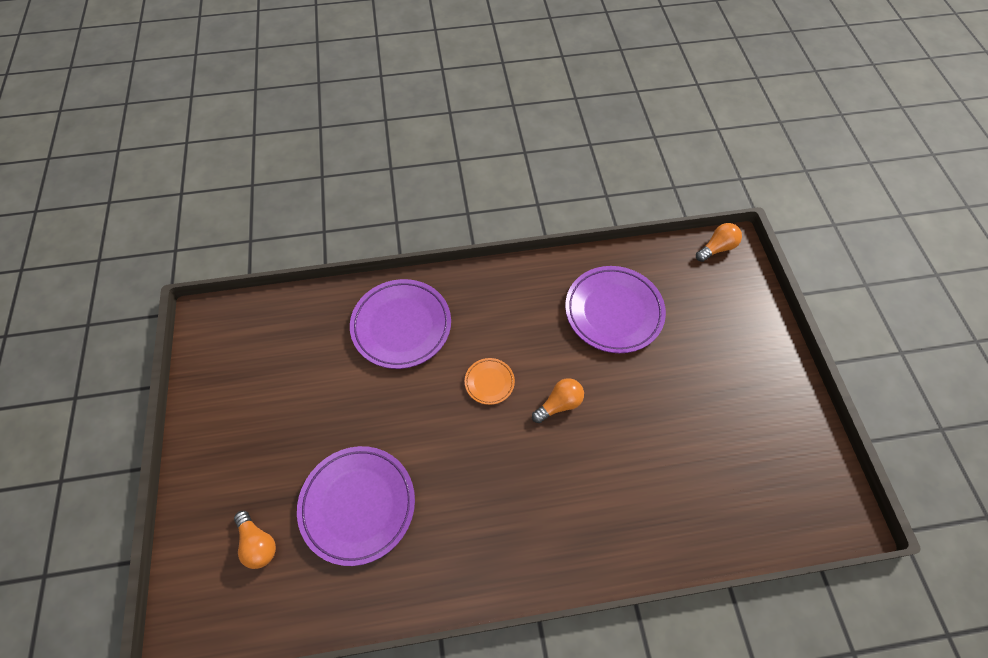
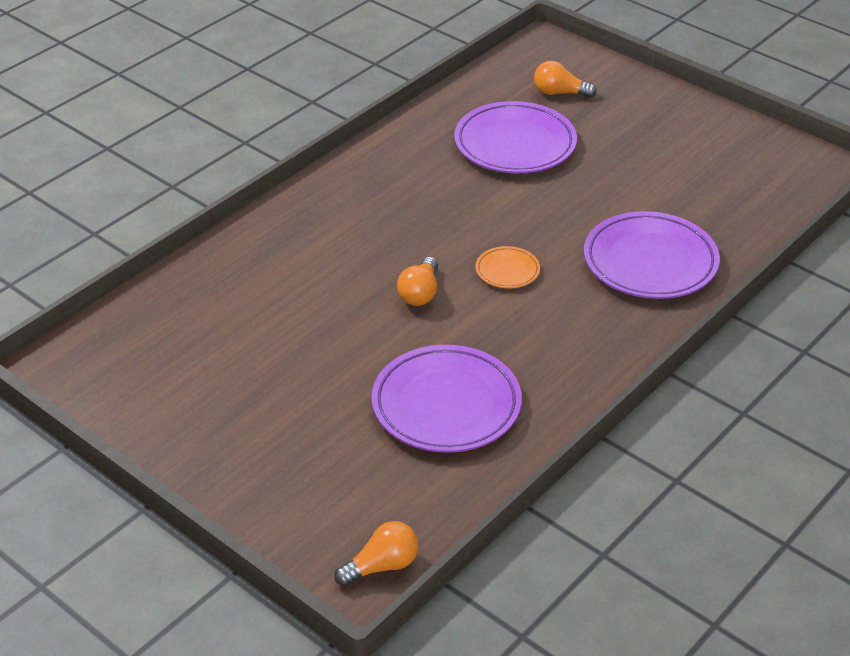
camera: 140 degrees right, 20 degrees down
orange light bulb [696,223,742,262] -> orange light bulb turned 135 degrees counterclockwise [335,521,419,586]

